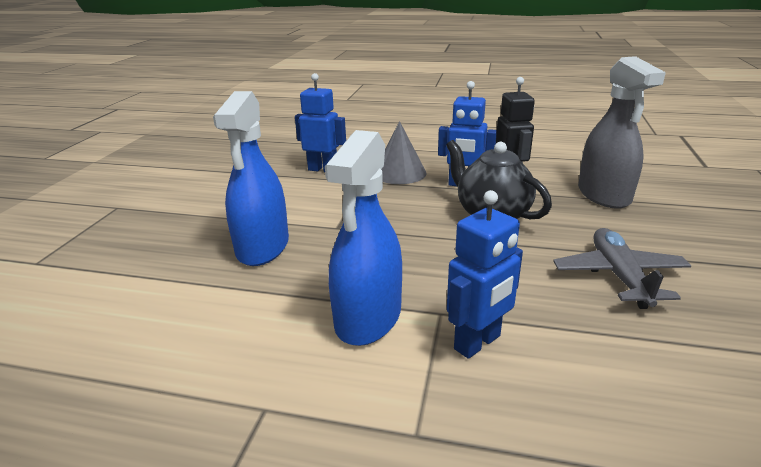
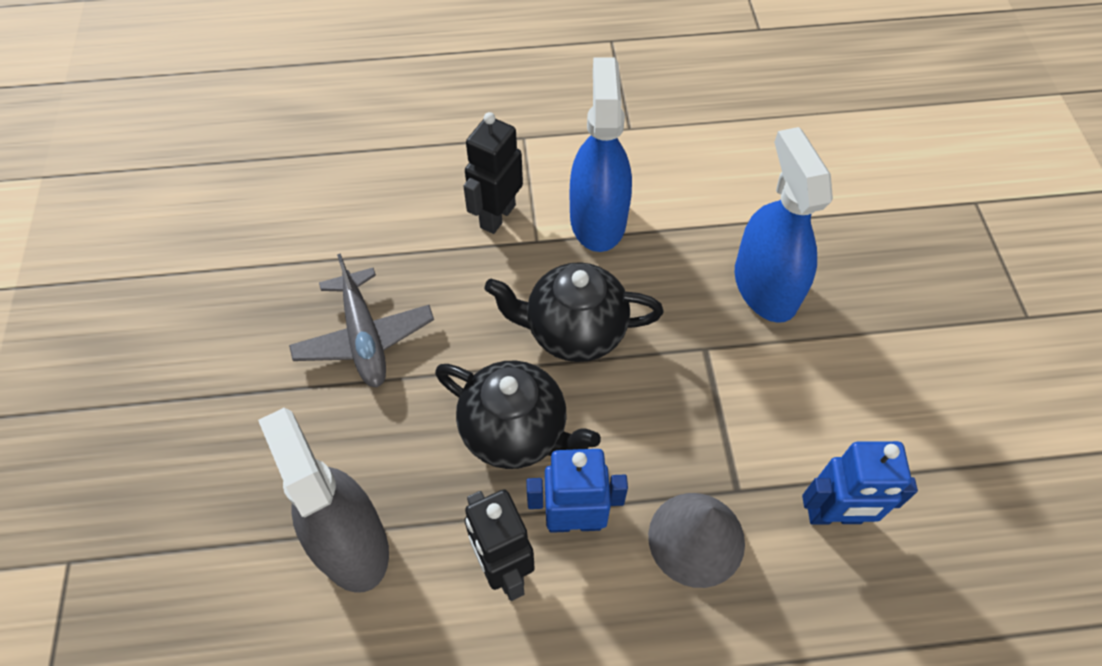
camera: 160 degrees right, 30 degrees up
blue robot [447,190,523,359] -> black robot [463,112,523,234]
none -> black teapot [485,262,663,362]

